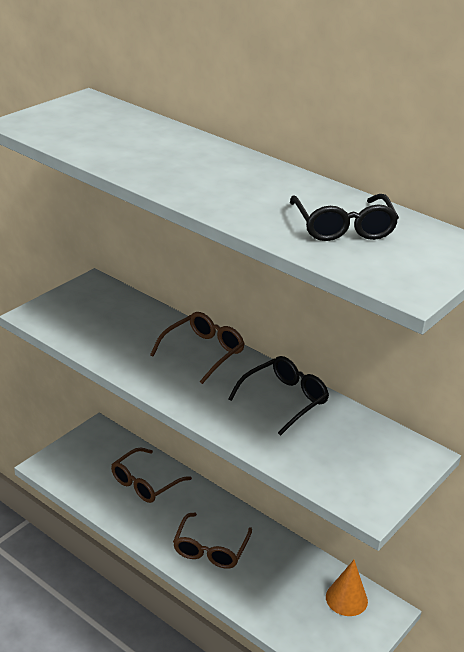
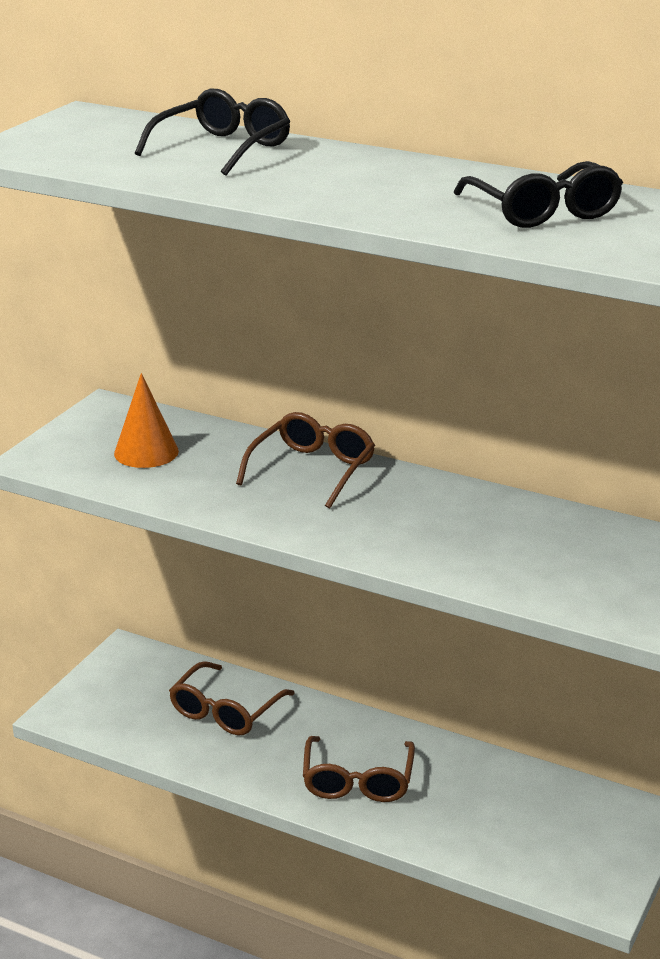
camera: 10 degrees left, 5 degrees down
black glasses [228,356,329,436] -> black glasses moved to [135,89,290,176]
orange cone [326,560,368,616] -> orange cone moved to [114,373,179,468]

